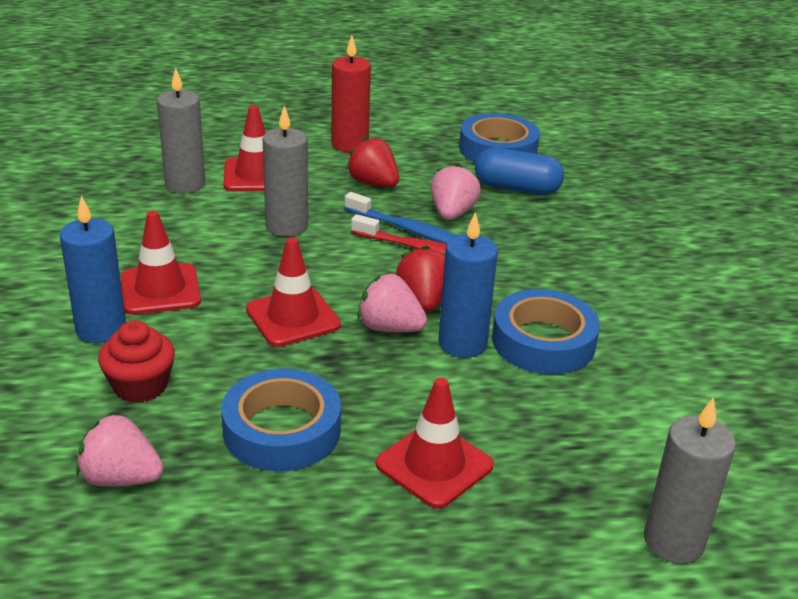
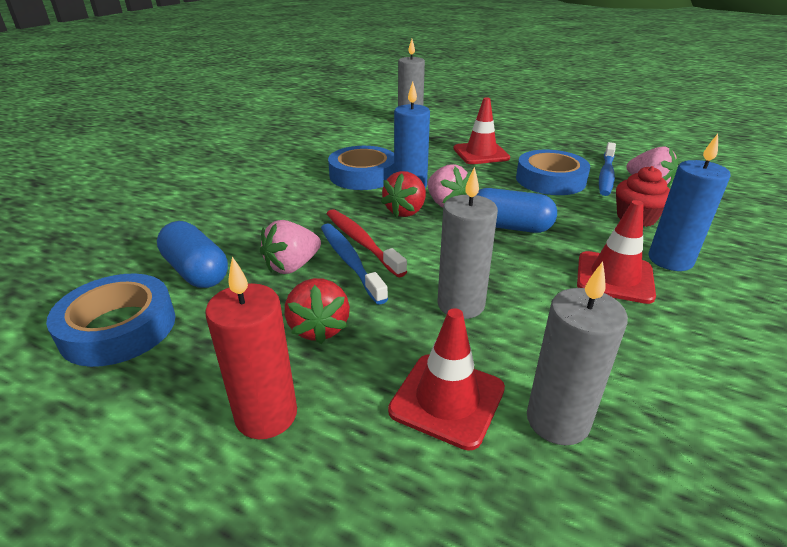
camera: 145 degrees left, 0 degrees up
red traffic cone [246,238,341,347] -> blue capsule [477,188,557,233]
none -> blue toothbrush [599,142,616,196]

